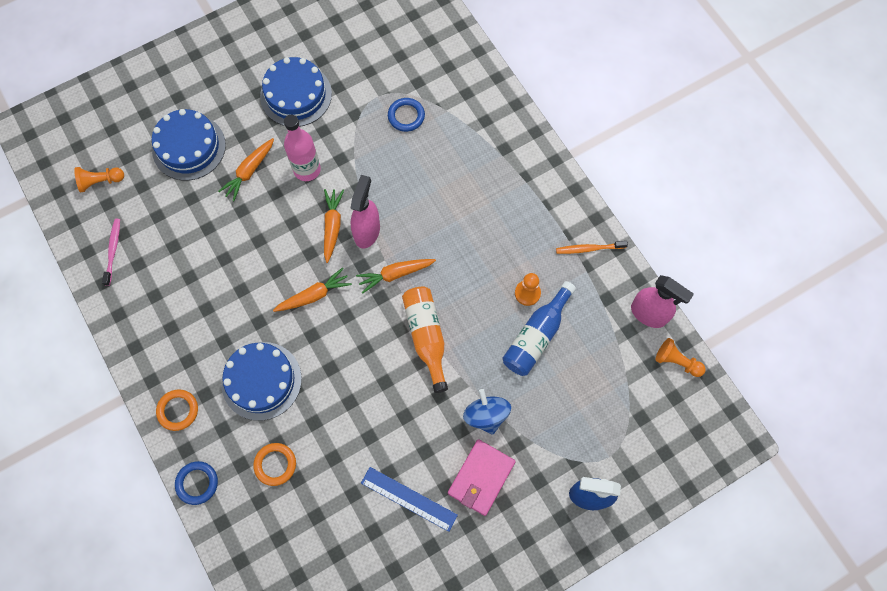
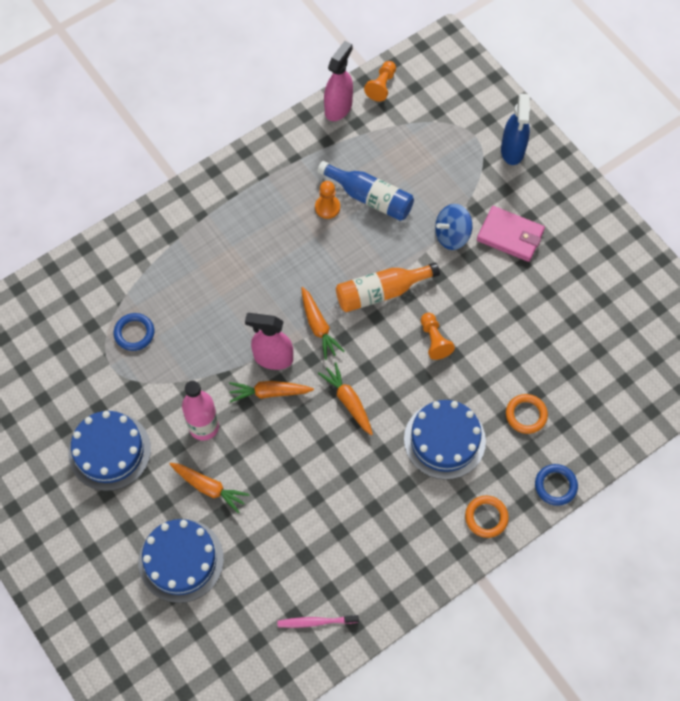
camera: 95 degrees left, 5 degrees down
orange pawn [74,167,124,192] -> orange pawn moved to [421,313,455,360]
blue ruler [361,467,458,532] -> none
orange toothbrush [556,241,628,254] -> none

